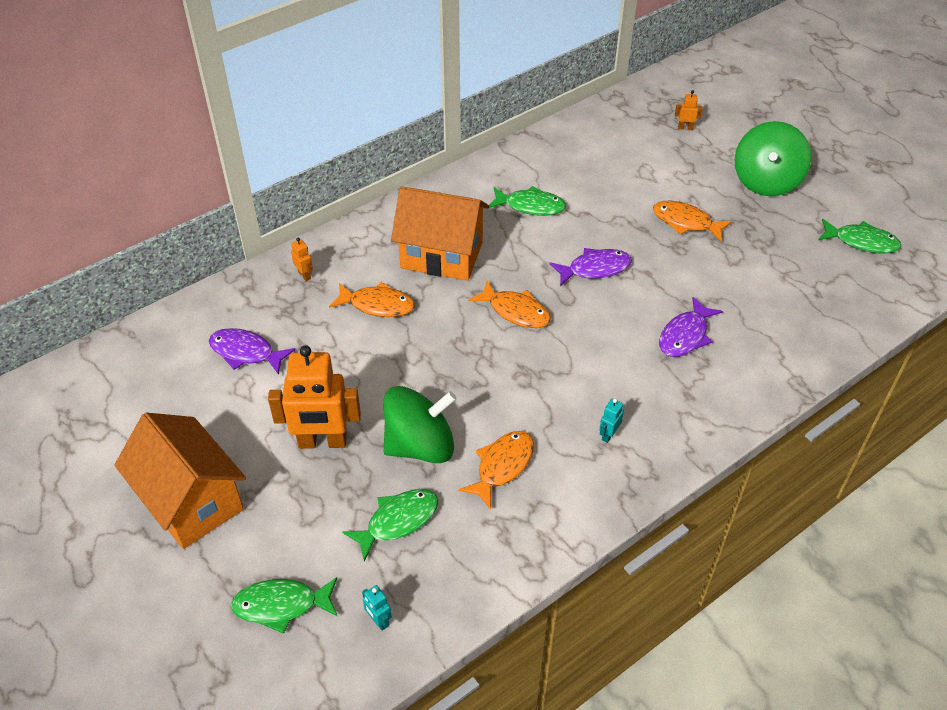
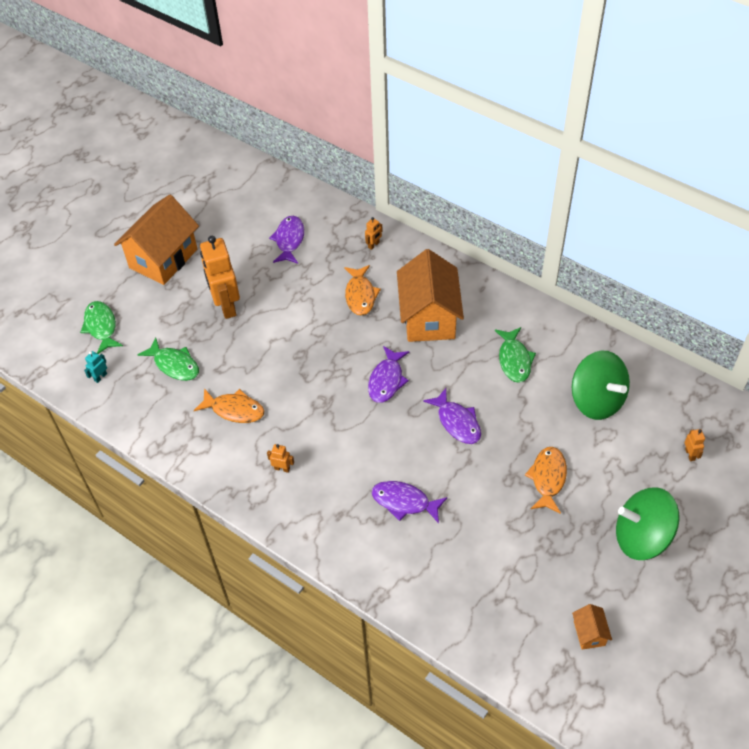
camera: 75 degrees right, 5 degrees up
green spinning top [383,386,457,463] -> green spinning top moved to [572,351,630,420]
orange fish [469,280,551,328] -> purple fish [368,346,409,403]
turquoise robot [599,399,624,443] -> orange robot [267,444,294,473]
green fish [818,219,901,254] -> orange house [572,604,612,650]

